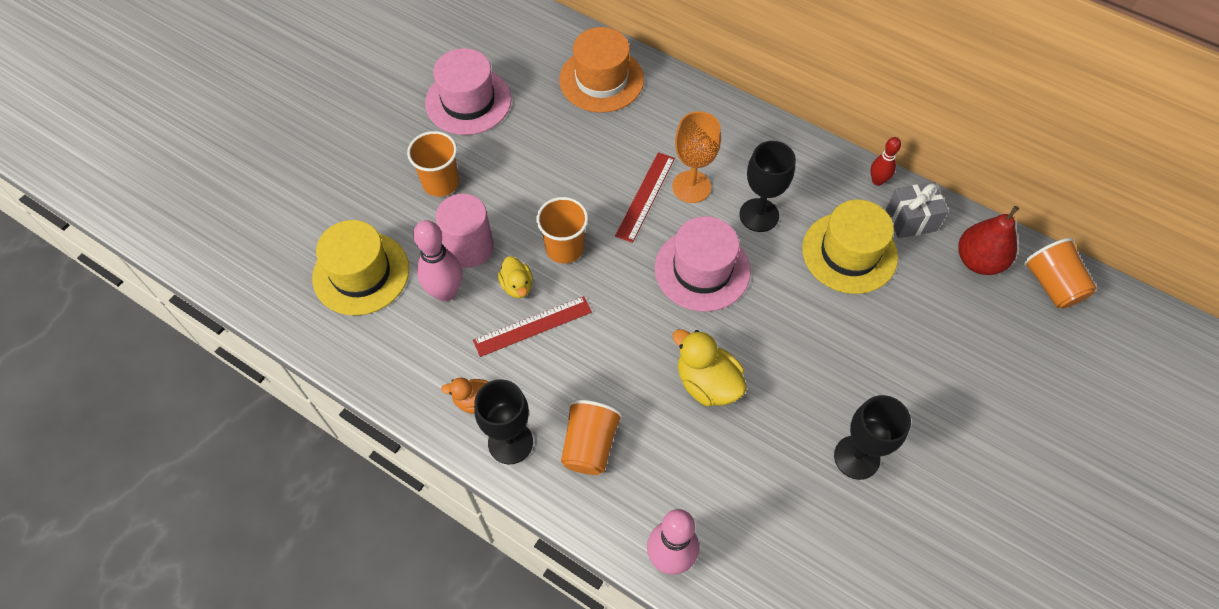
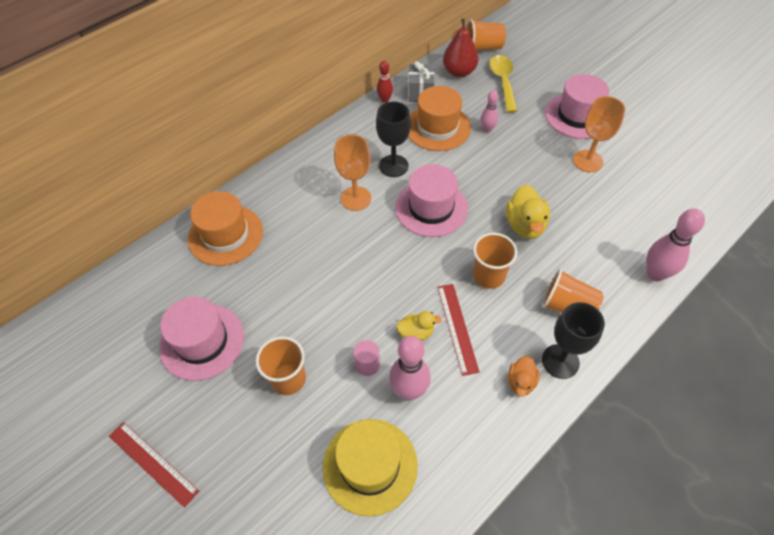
camera: 75 degrees left, 5 degrees down
pink cylinder [436,194,493,268] -> pink cylinder [353,340,380,376], size x0.57
orange cup [536,197,588,263] -> orange cup moved to [473,233,517,289]
red ruler [615,152,675,243] -> red ruler moved to [109,422,199,508]
yellow duck [673,329,747,406] -> yellow duck turned 60 degrees counterclockwise [506,184,550,239]
yellow hat [802,199,898,294] -> orange hat [408,86,471,151]
black goblet [834,395,911,480] -> orange goblet [573,96,625,172]
none -> pink bowling pin [481,90,499,133]
none -> yellow spoon [489,55,517,113]
none -> pink hat [545,74,609,139]

